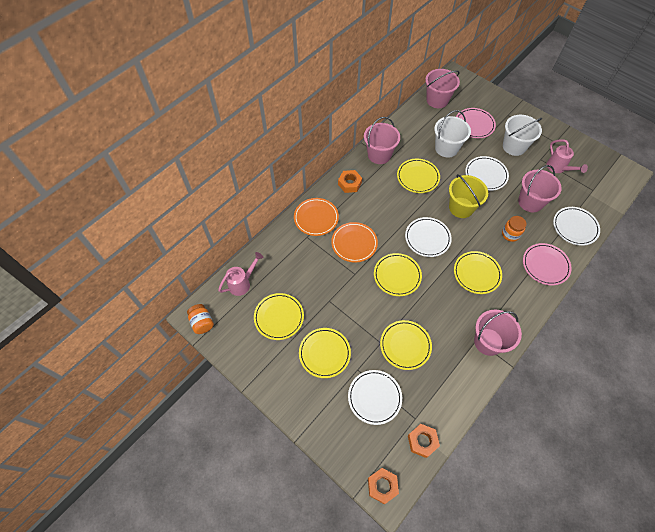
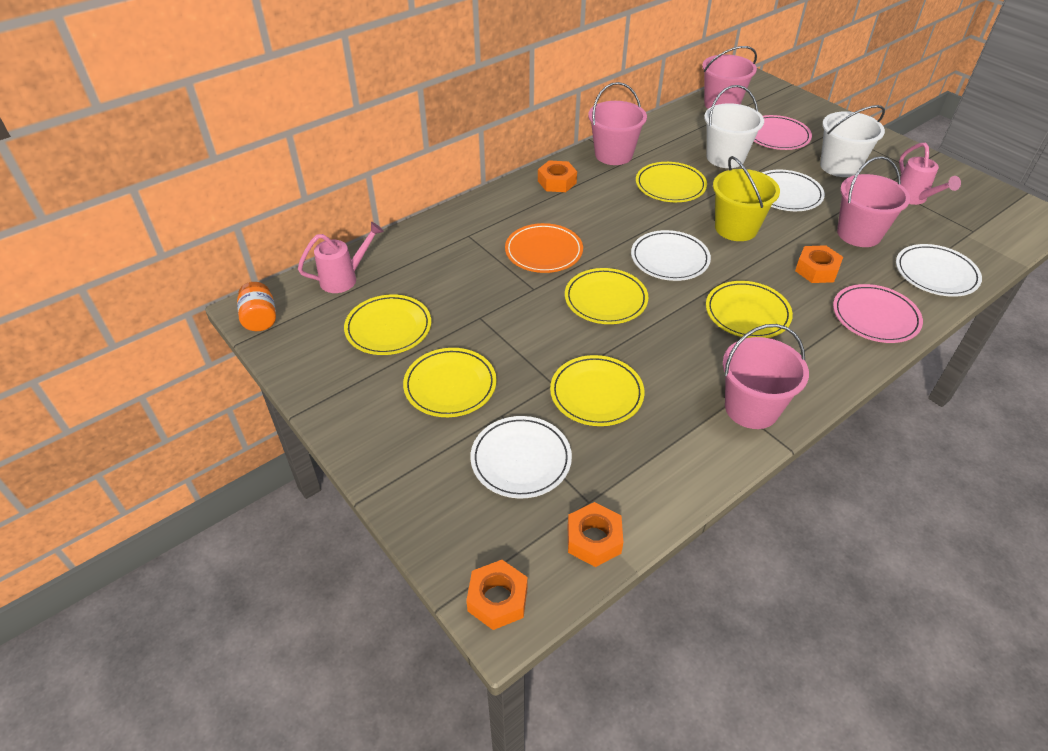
camera: 10 degrees right, 15 degrees down
orange plate [294,198,339,236] -> none
orange jar [502,216,526,242] -> orange nut [795,245,843,283]

